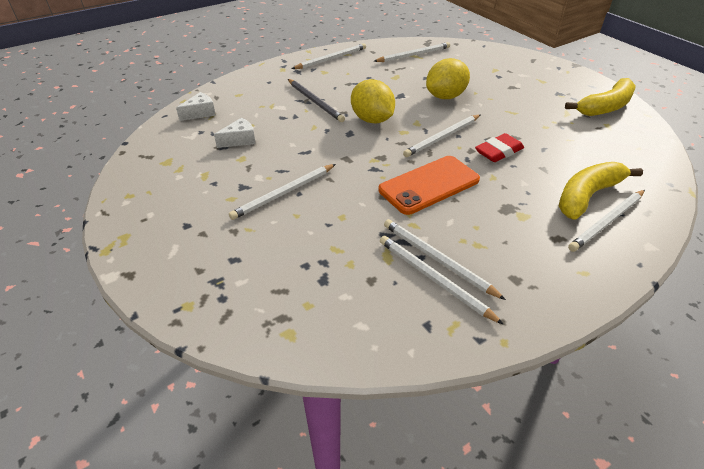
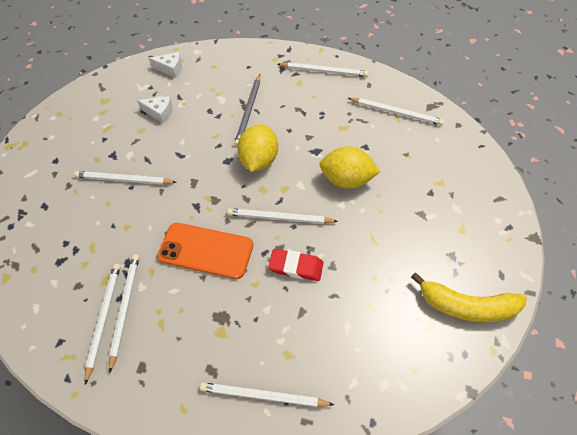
camera: 50 degrees right, 15 degrees up
yellow banana [559,162,643,220] -> none

